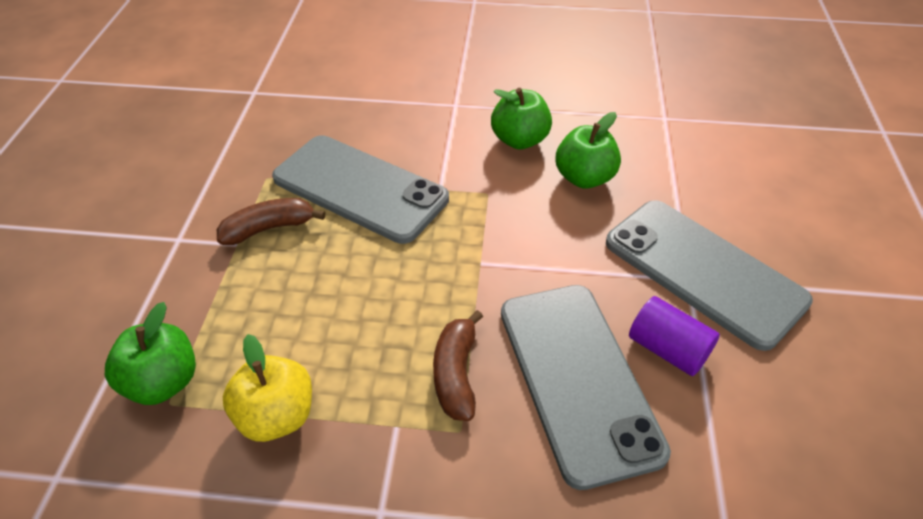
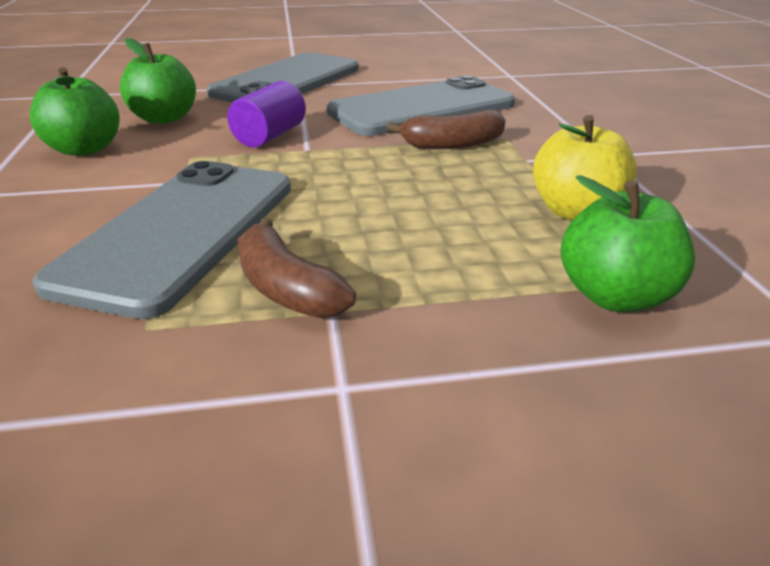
camera: 105 degrees left, 15 degrees down
purple cylinder [629,296,720,376] -> purple cylinder moved to [227,81,306,147]

